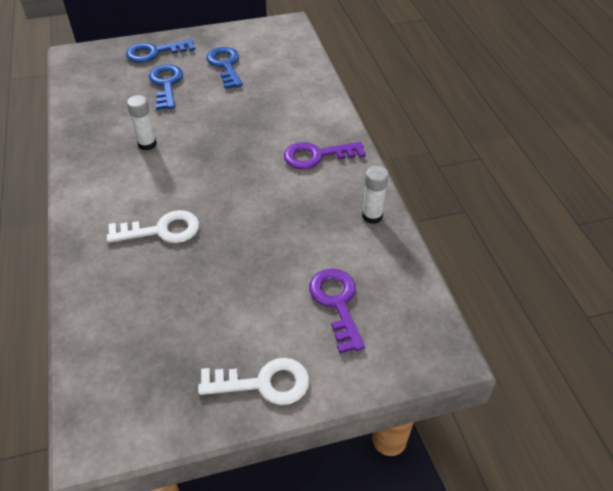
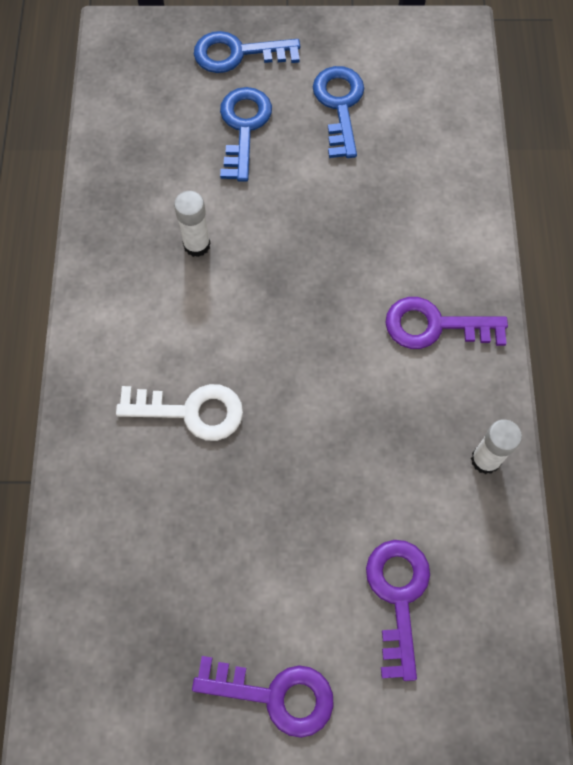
camera: 15 degrees right, 20 degrees up
white key [198,358,309,405] -> purple key [192,656,334,738]

